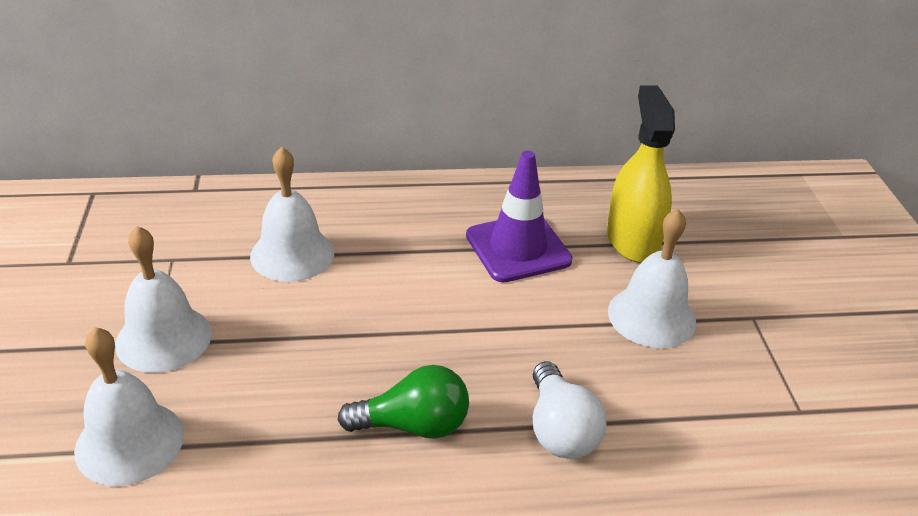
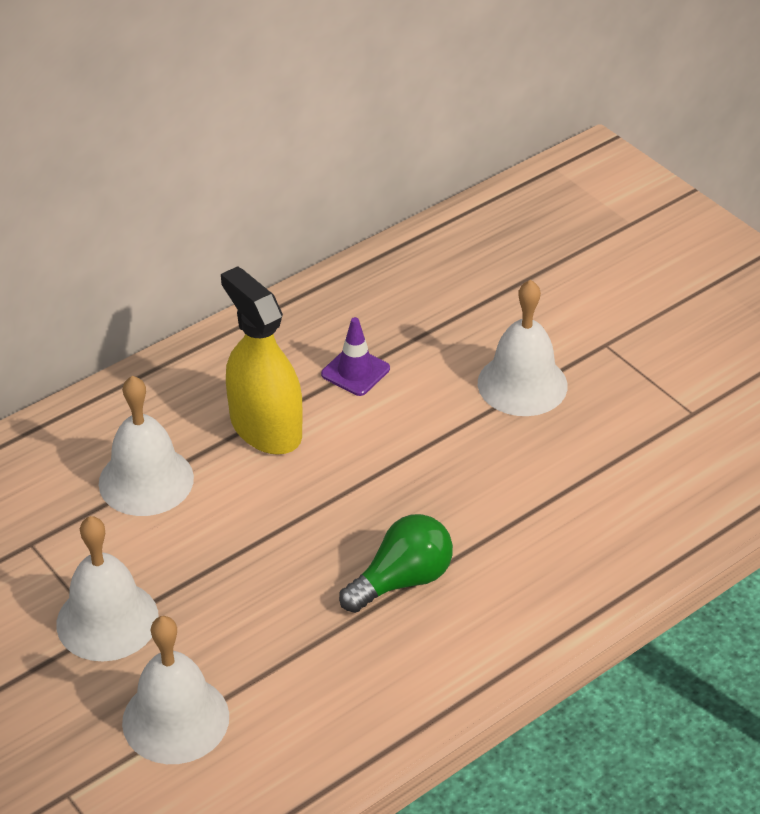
camera: 30 degrees left, 5 degrees up
purple traffic cone [466,151,573,282] -> purple traffic cone [321,317,390,396], size x0.57
white light bulb [533,361,607,459] -> none
yellow spray bottle [607,85,675,263] -> yellow spray bottle moved to [221,266,303,455]

